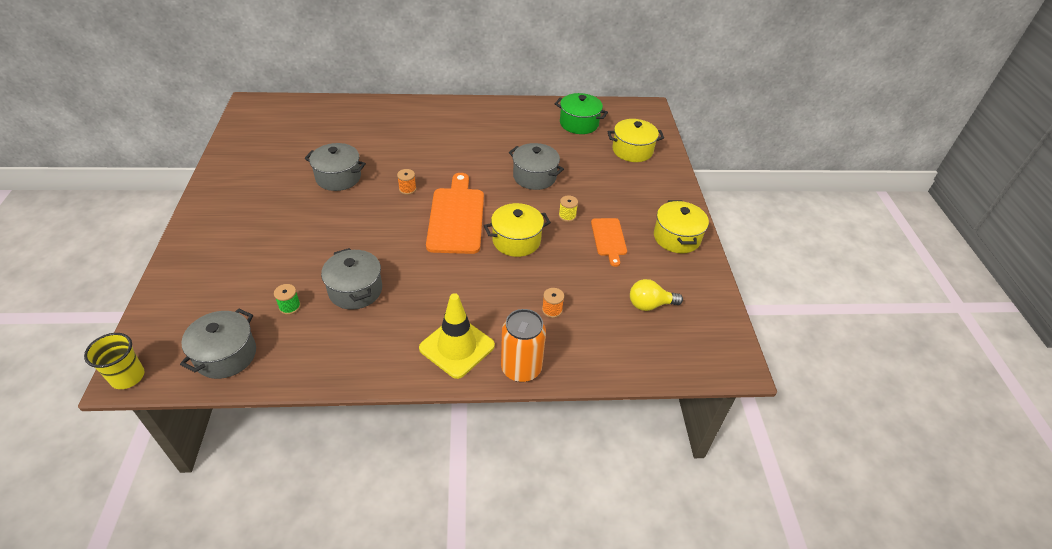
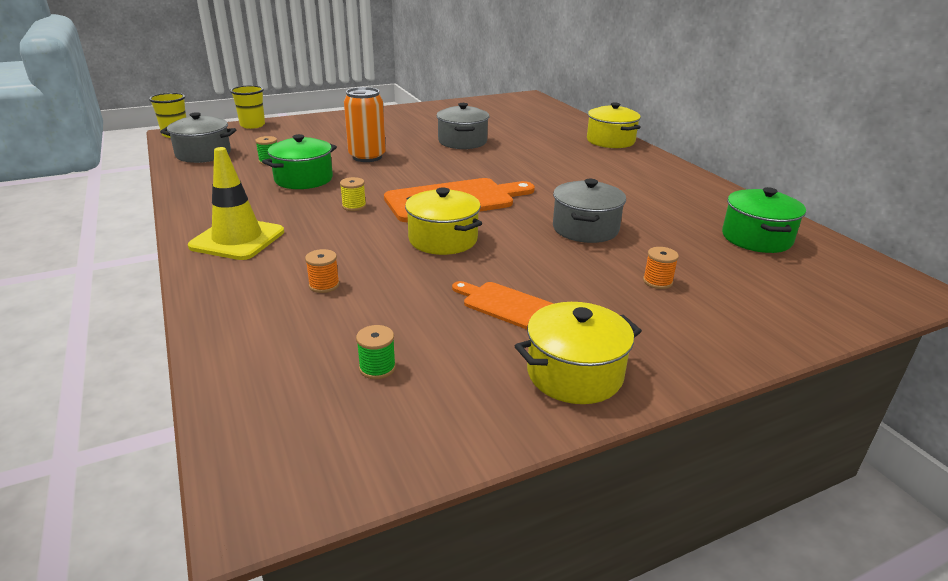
camera: 70 degrees right, 15 degrees down
grey pot [321,248,382,310] -> green pot [262,134,337,189]
orange spool [397,169,416,195] -> orange spool moved to [643,247,679,289]
orange can [501,309,546,382] -> orange can moved to [344,87,386,162]
yellow spool [559,195,578,222] -> yellow spool moved to [340,177,366,211]
orange cutting board [591,218,627,267] -> orange cutting board turned 60 degrees clockwise [452,281,554,329]
yellow pot [607,119,664,162] -> yellow pot moved to [587,102,641,148]
yellow light bulb [630,279,683,311] -> green spool [356,325,396,379]
none -> yellow cup [230,85,265,129]

